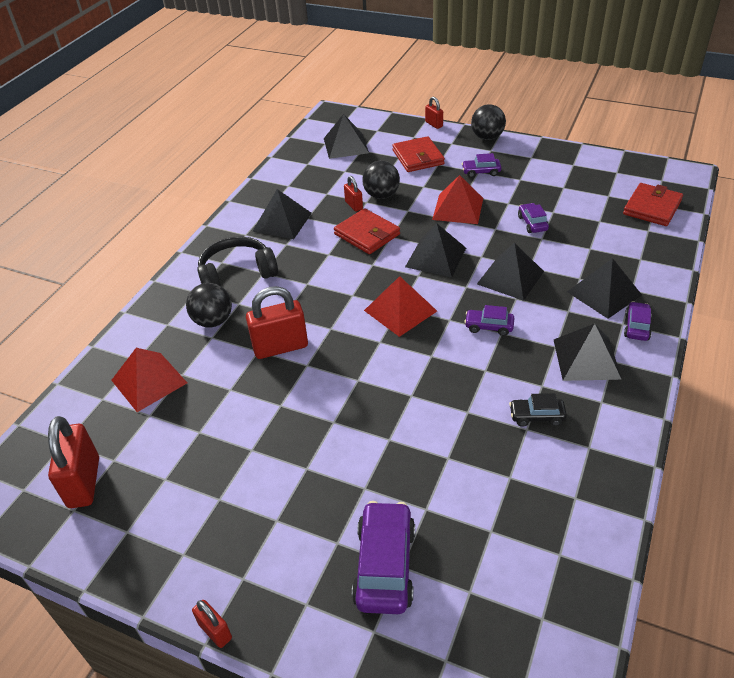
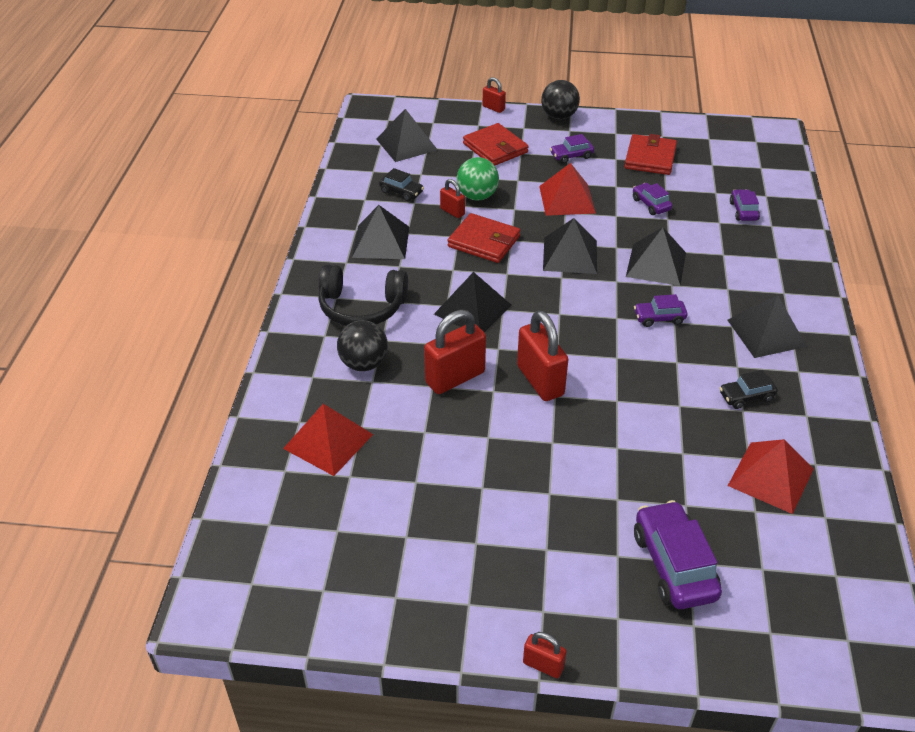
camera: 20 degrees left, 0 degrees up
red padlock [48,416,99,508] -> red padlock moved to [517,310,568,401]
black headphones [197,237,278,286] -> black headphones turned 135 degrees counterclockwise [319,264,408,326]
black ball [362,161,400,199] -> green ball [457,157,499,201]
red pyramid [364,276,437,337] -> red pyramid moved to [728,439,814,514]
black pyramid [567,258,642,318] -> black pyramid moved to [434,272,511,333]
red wallet [623,183,683,226] -> red wallet moved to [624,134,677,175]
purple car [624,301,652,341] -> purple car moved to [730,189,760,221]
none -> black car [379,168,424,201]

